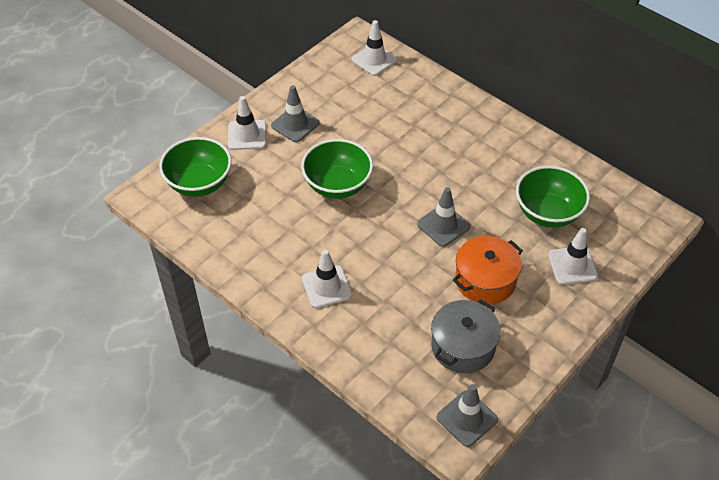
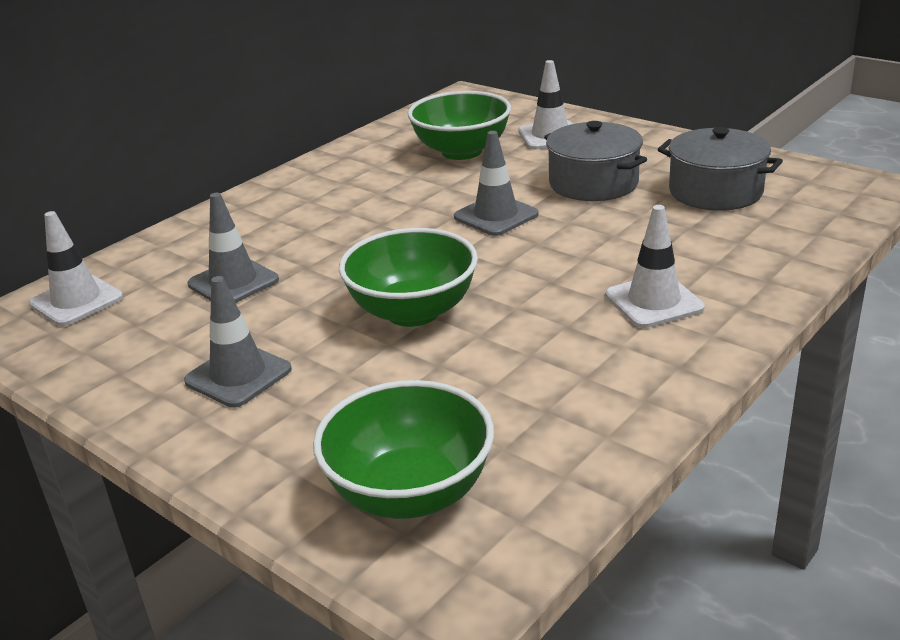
camera: 90 degrees left, 20 degrees down
white traffic cone [228,96,266,150] -> none
grey traffic cone [436,384,498,447] -> grey traffic cone moved to [187,193,279,303]
orange pot [453,236,523,305] -> grey pot [544,121,647,201]

